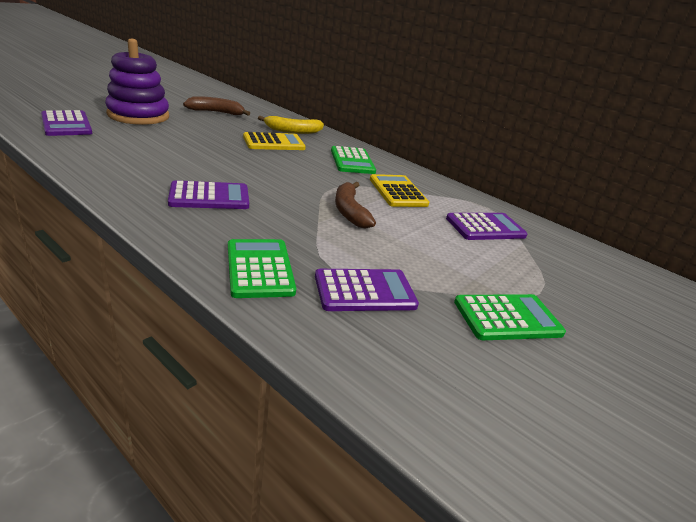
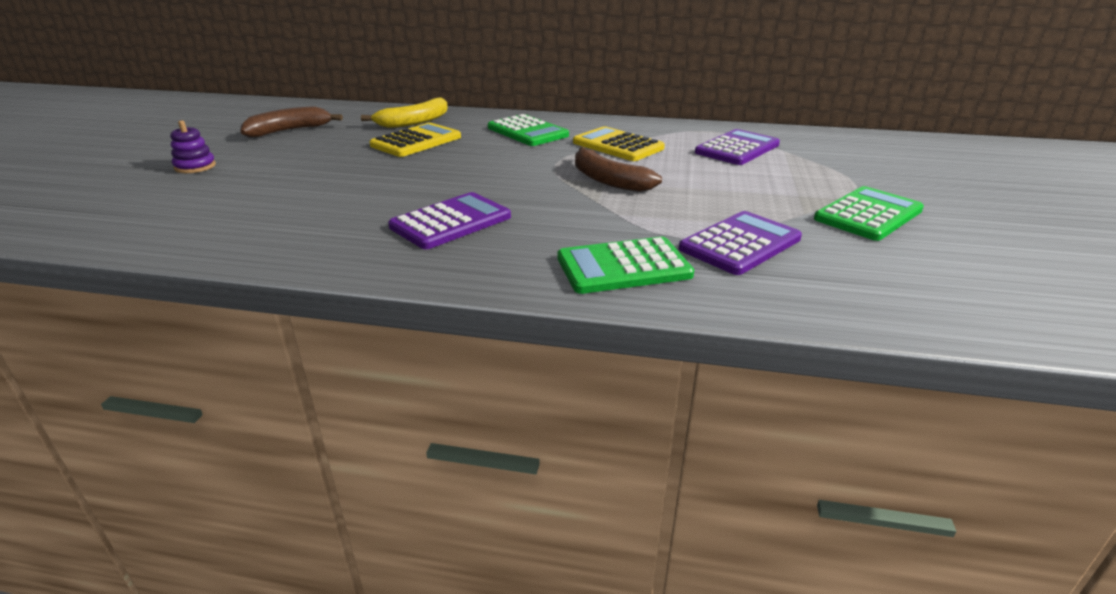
camera: 25 degrees left, 0 degrees up
purple calculator [41,110,92,136] -> none
purple stacking toy [105,39,169,125] -> purple stacking toy [170,120,216,173], size x0.41
green calculator [228,239,296,298] -> green calculator turned 60 degrees counterclockwise [558,237,694,294]

